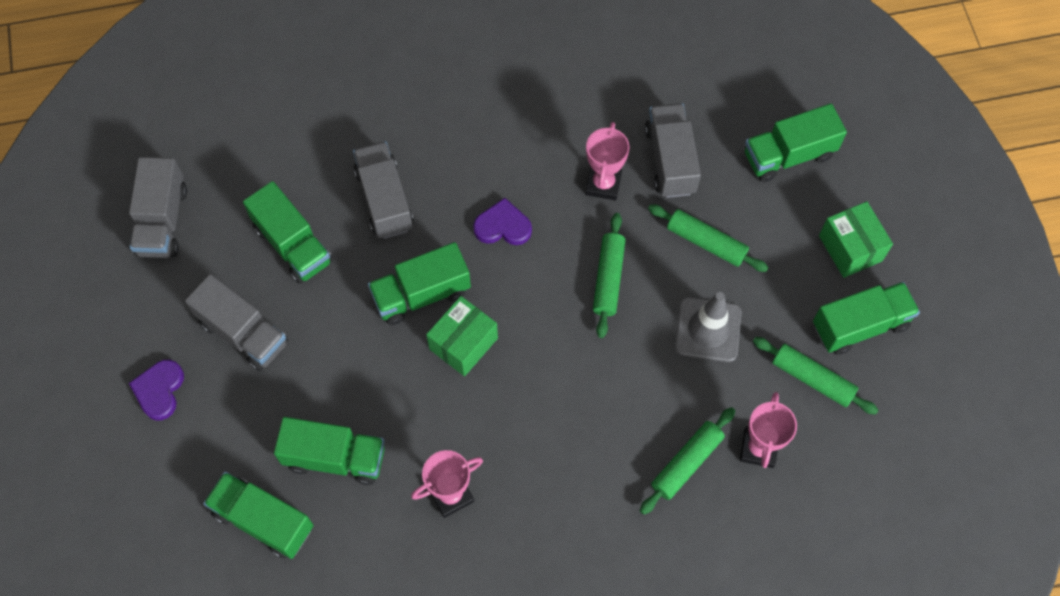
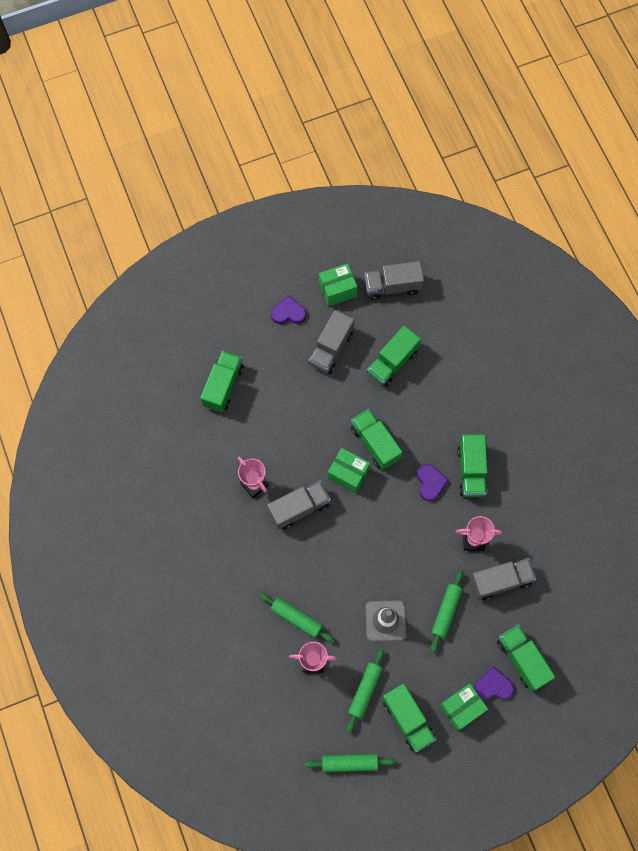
camera: 80 degrees right, 5 degrees up
green truck [274,417,385,485] -> green truck moved to [457,434,488,497]
grey truck [353,141,414,239] -> grey truck moved to [267,481,331,529]
green rolling pin [593,213,626,338] -> green rolling pin moved to [305,754,396,772]
none -> green box [319,263,357,306]
none -> purple heart [474,666,514,699]

